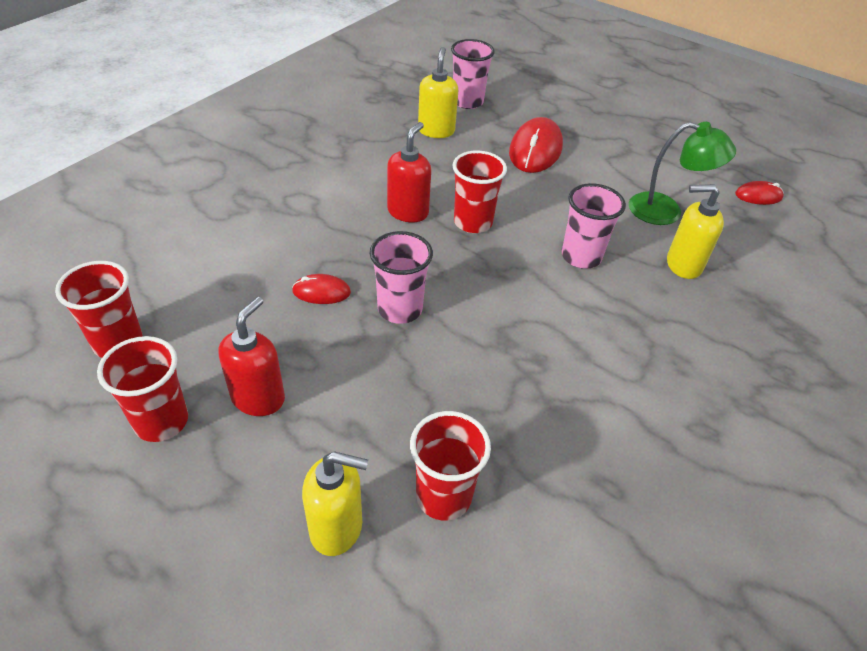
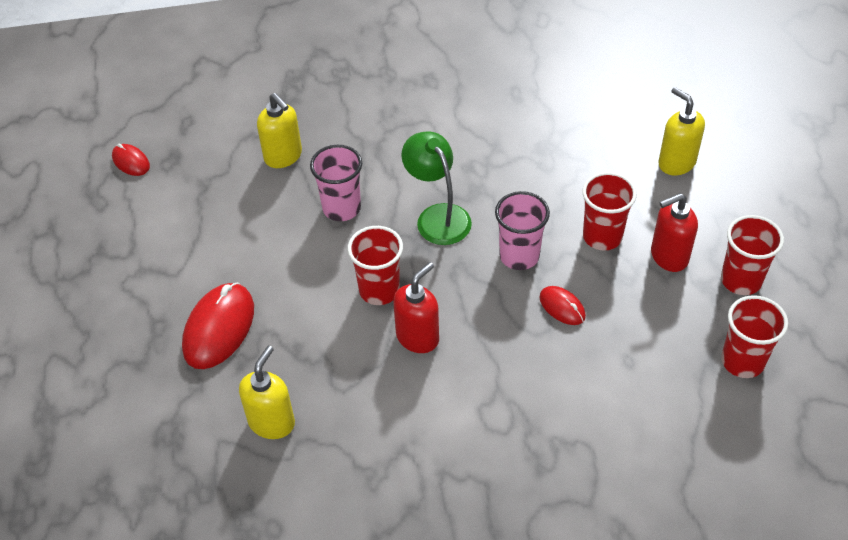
camera: 130 degrees left, 5 degrees up
red soap dispenser [387,122,431,222] -> red soap dispenser turned 150 degrees clockwise [393,262,439,353]
red cup [410,411,491,521] -> red cup moved to [582,172,637,251]
yellow soap dispenser [418,47,458,138] -> yellow soap dispenser turned 150 degrees clockwise [239,346,295,439]
pink cup [451,39,495,109] -> none
red mouse [509,117,563,173] -> red mouse turned 45 degrees counterclockwise [182,282,254,369]
green lamp [629,122,736,225] -> green lamp moved to [401,131,472,245]

